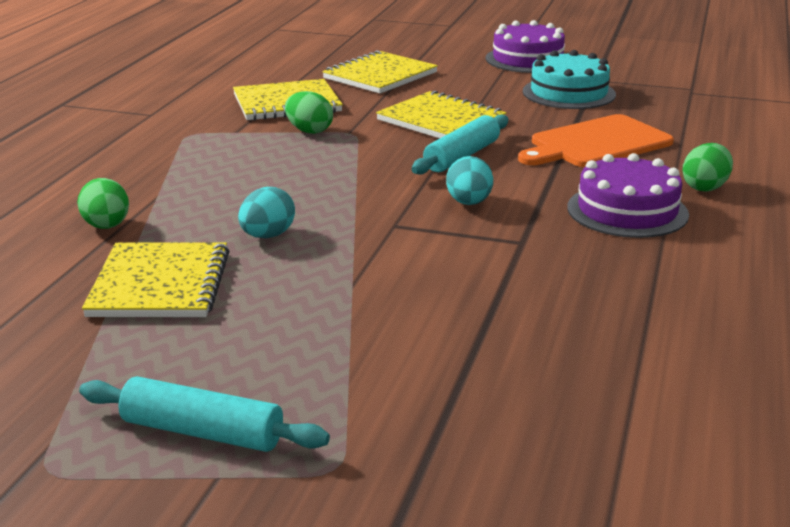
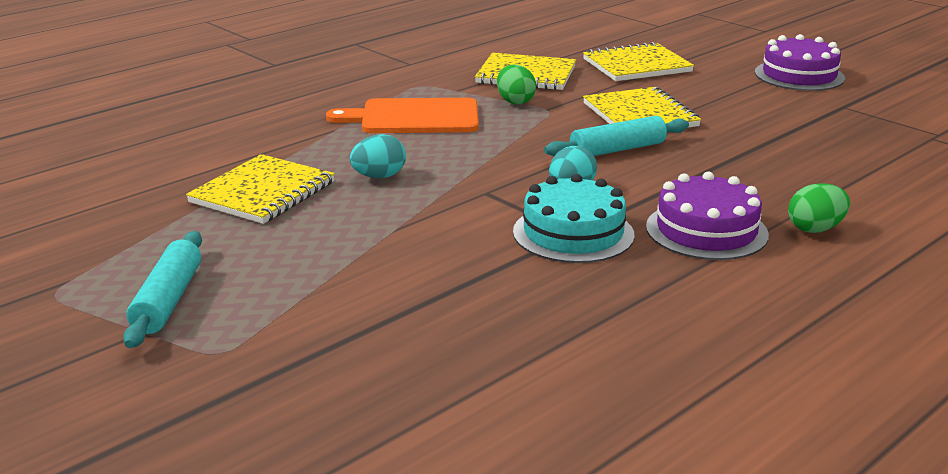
camera: 30 degrees right, 0 degrees up
green egg [77,178,129,229] -> none
turquoise rolling pin [79,376,330,452] -> turquoise rolling pin turned 45 degrees clockwise [123,231,202,348]
orange cutting board [518,114,674,167] -> orange cutting board moved to [326,98,479,133]
turquoise cake [523,50,616,109] -> turquoise cake moved to [513,174,635,263]

